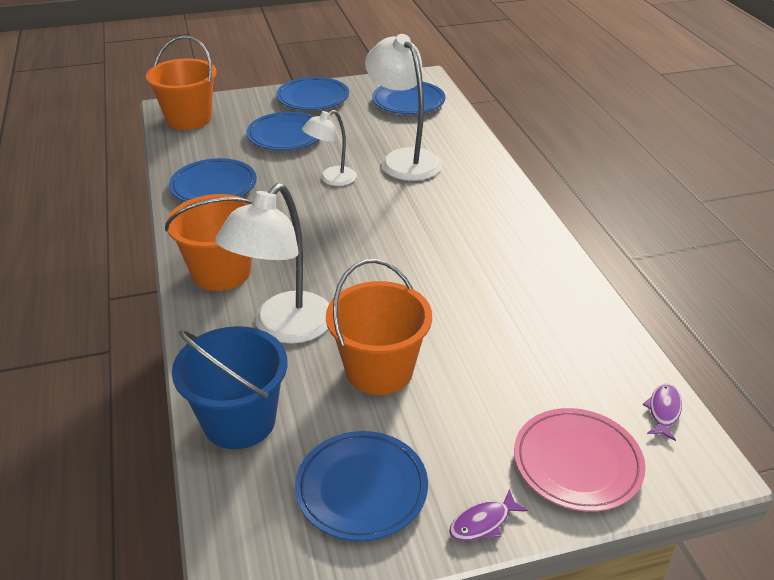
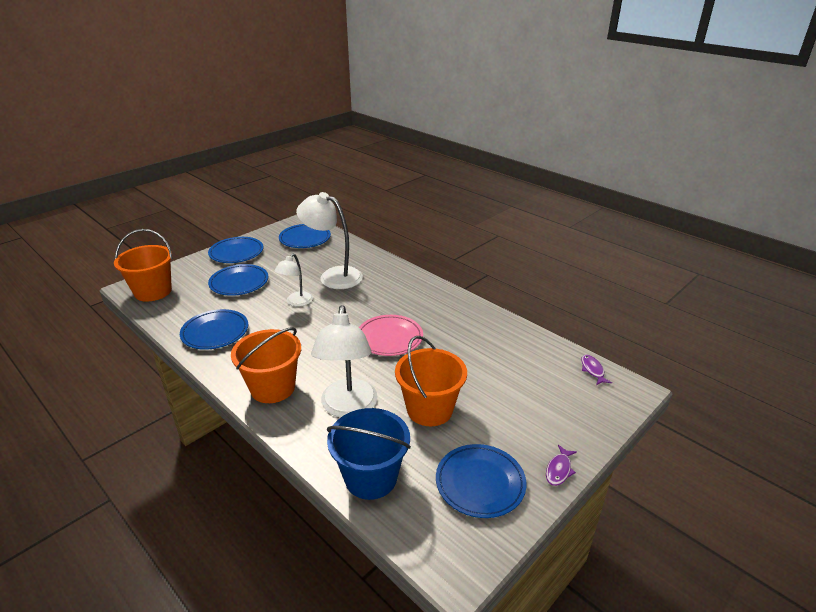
camera: 30 degrees left, 5 degrees down
pink plate [514,408,646,512] -> pink plate moved to [359,315,423,356]

